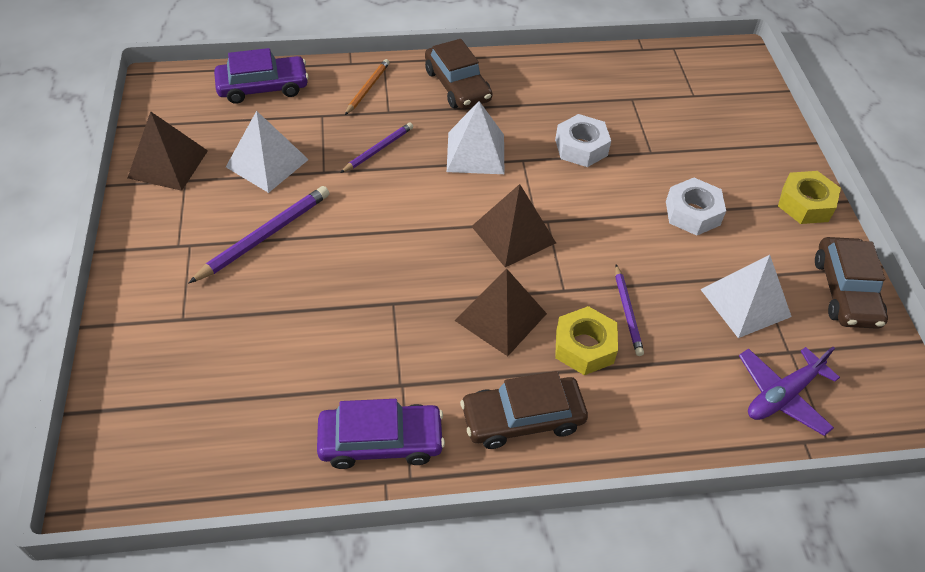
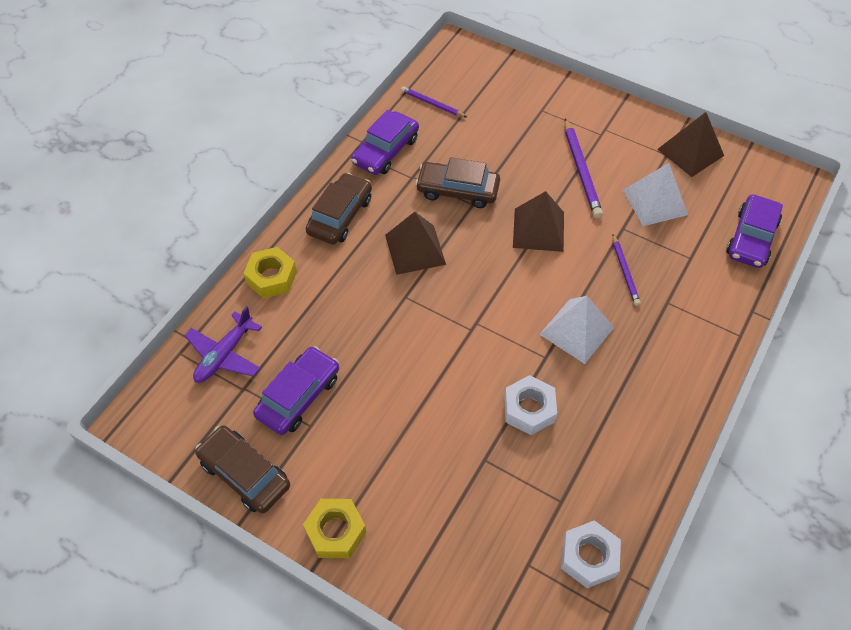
camera: 130 degrees right, 5 degrees up
orange pencil [345,59,390,115] -> none
brown car [425,39,493,109] -> brown car moved to [415,157,500,208]
brown pyramid [471,184,556,267] -> brown pyramid moved to [513,191,564,252]
yellow nut [555,306,618,375] -> yellow nut moved to [243,247,297,298]
purple pencil [615,264,644,356] -> purple pencil moved to [401,86,467,117]
white nut [666,178,726,236] -> white nut moved to [561,520,621,588]
white pyramid [700,255,792,338] -> purple car [253,346,339,435]
purple plane [739,347,840,436] -> purple plane turned 150 degrees counterclockwise [184,306,262,383]

